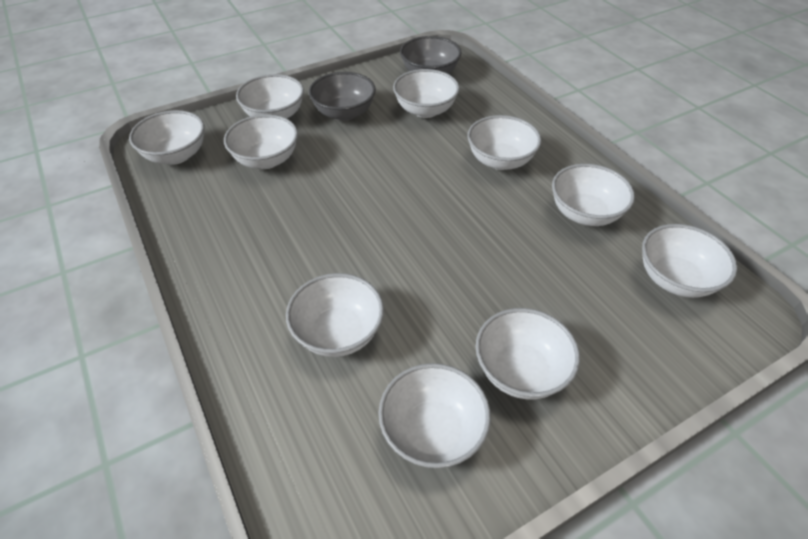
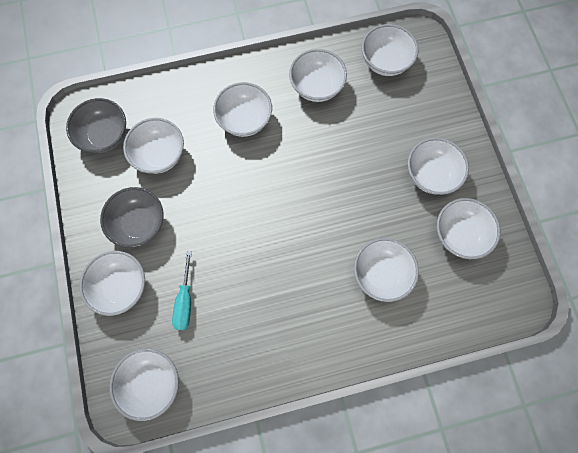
camera: 75 degrees left, 25 degrees up
white bowl [224,114,298,169] -> turquoise screwdriver [172,251,192,330]

